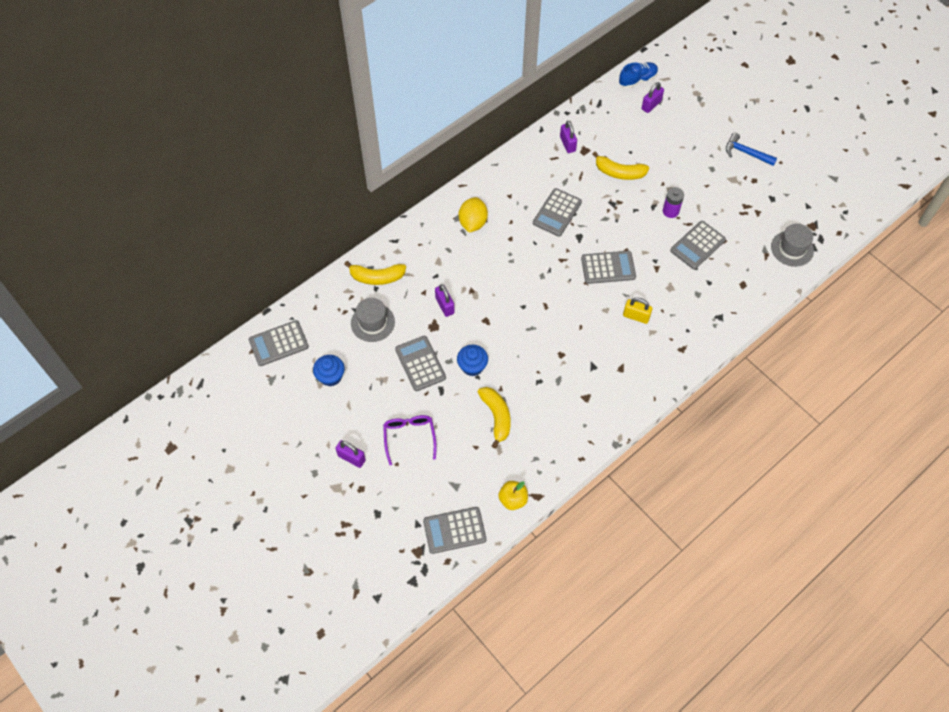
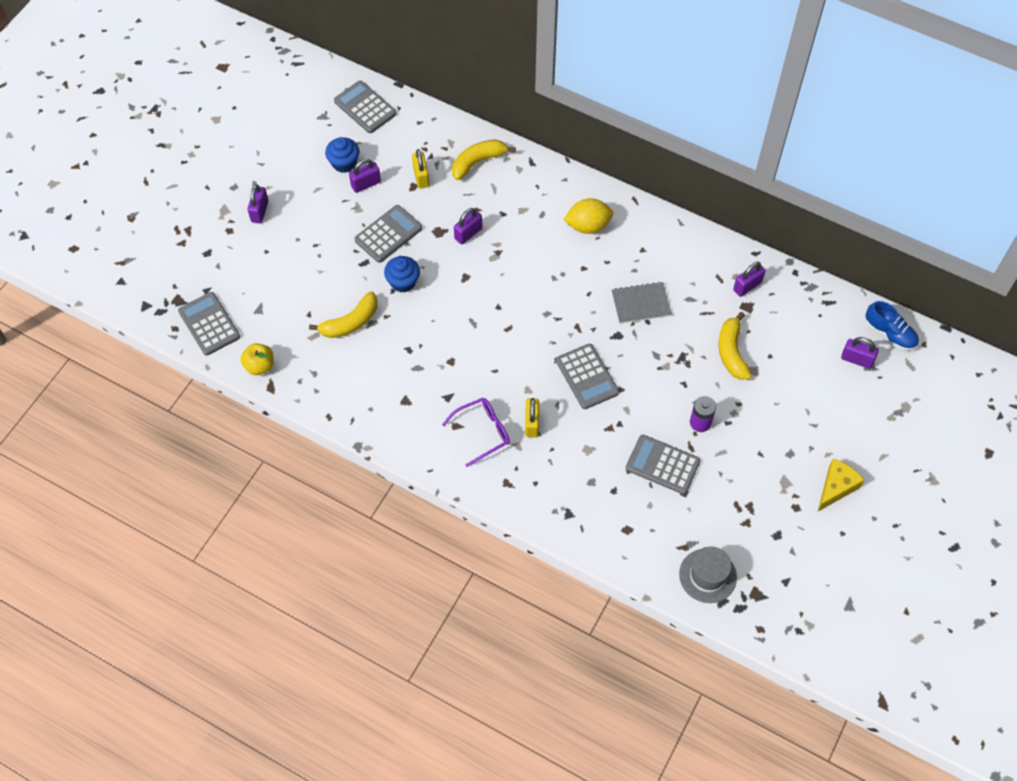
camera: 70 degrees right, 0 degrees up
yellow banana [344,261,406,285] -> yellow banana turned 75 degrees clockwise [452,139,516,180]
grey hat [351,298,395,342] -> yellow padlock [412,149,429,188]
purple glasses [383,415,437,465] -> purple glasses moved to [442,398,510,467]
grey calculator [533,188,582,237] -> grey notebook [612,282,672,324]
blue hammer [726,133,777,166] -> yellow cheese [818,458,864,511]
none -> purple padlock [349,159,381,193]

